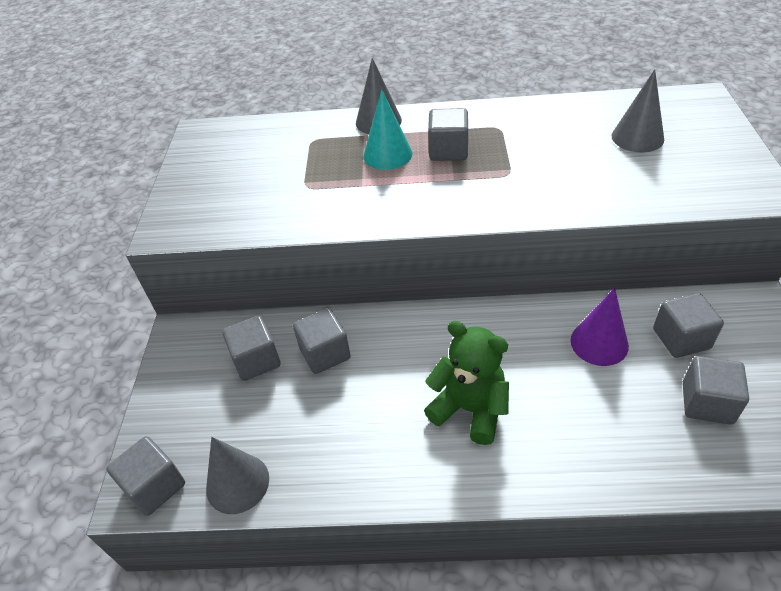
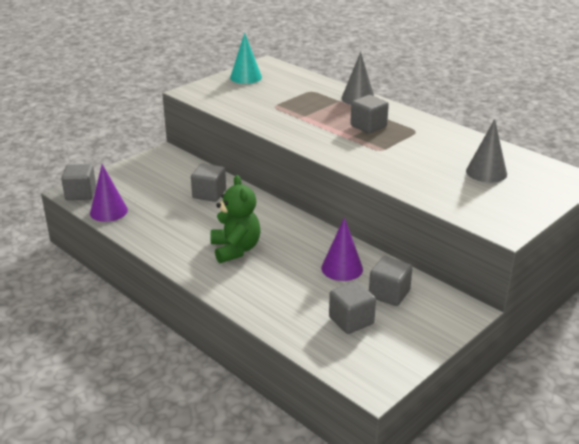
camera: 40 degrees right, 15 degrees down
grey cone [206,437,269,514] -> purple cone [90,164,128,222]
grey cube [223,315,281,381] -> none
turquoise cone [363,90,412,170] -> turquoise cone moved to [230,33,262,84]

